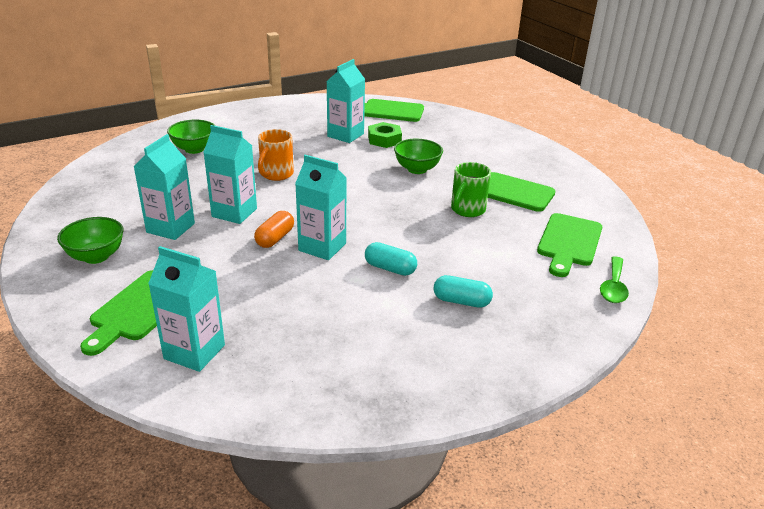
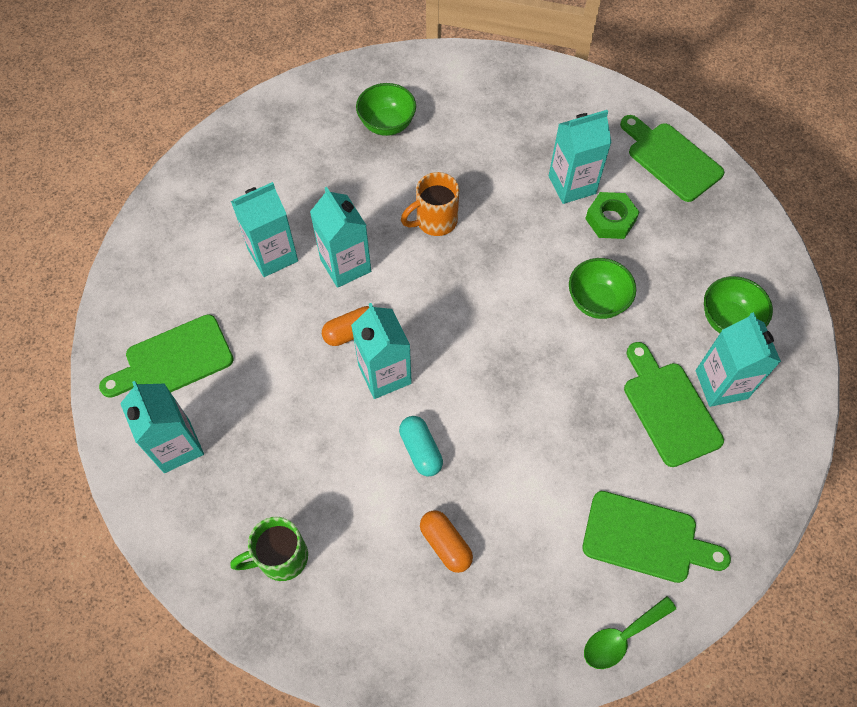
camera: 40 degrees right, 30 degrees up
green bowl [57,217,124,264] -> green bowl moved to [704,276,773,333]
turquoise capsule [433,275,493,308] -> orange capsule [420,510,473,573]
green mug [451,162,491,217] -> green mug moved to [230,517,308,581]
green cutting board [537,213,602,277] -> green cutting board turned 135 degrees counterclockwise [582,491,731,583]
none -> turquoise carton [696,312,781,407]

